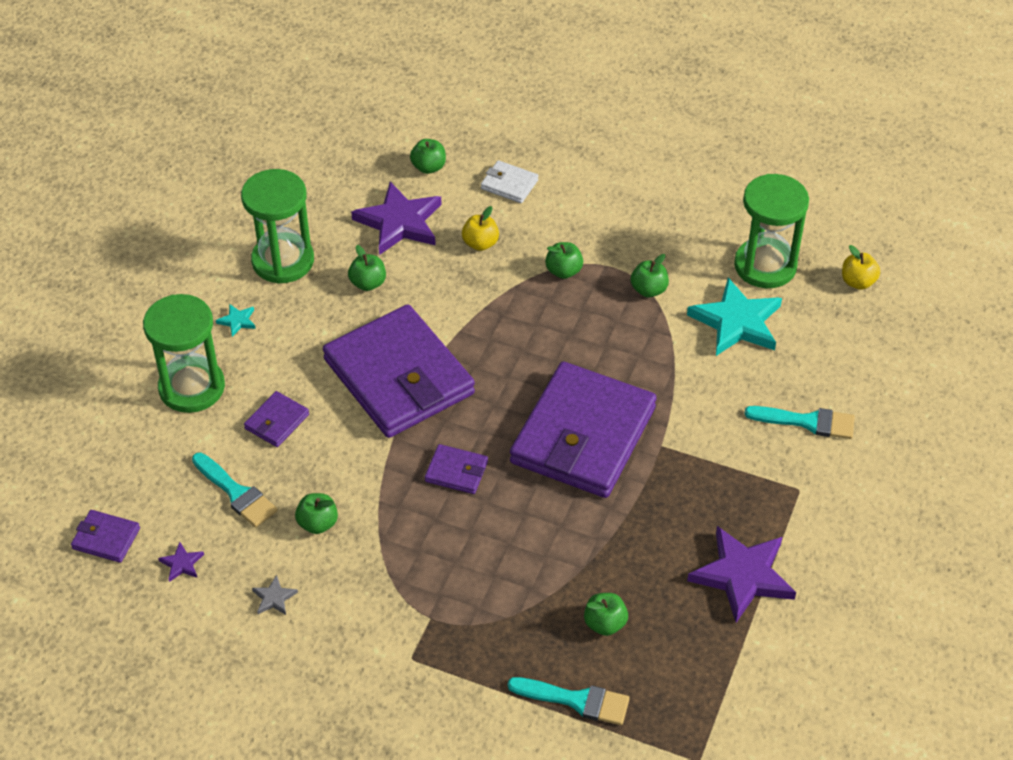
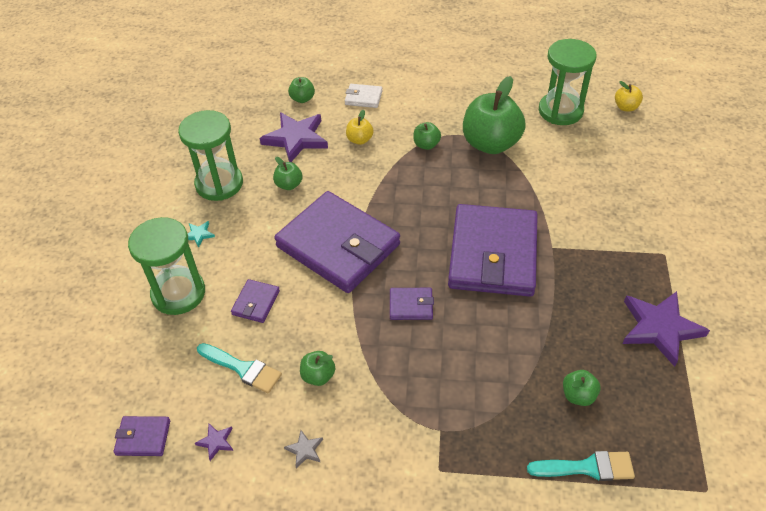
camera: 15 degrees left, 0 degrees up
green apple [631,254,669,297] -> green apple [463,76,526,154], size x2.19
turquoise star [687,277,782,356] -> none
turquoise brush [744,406,855,439] -> none

